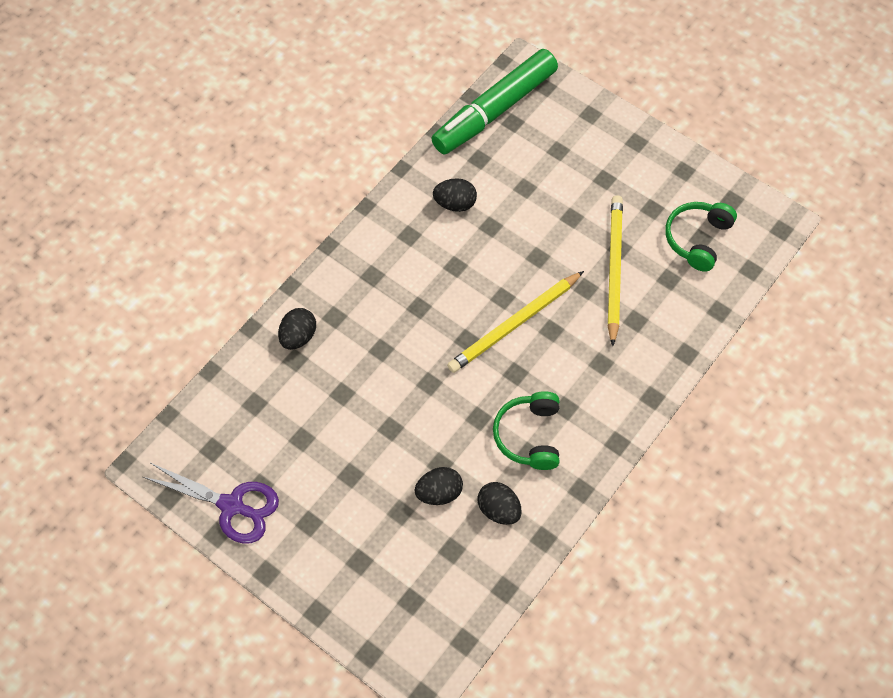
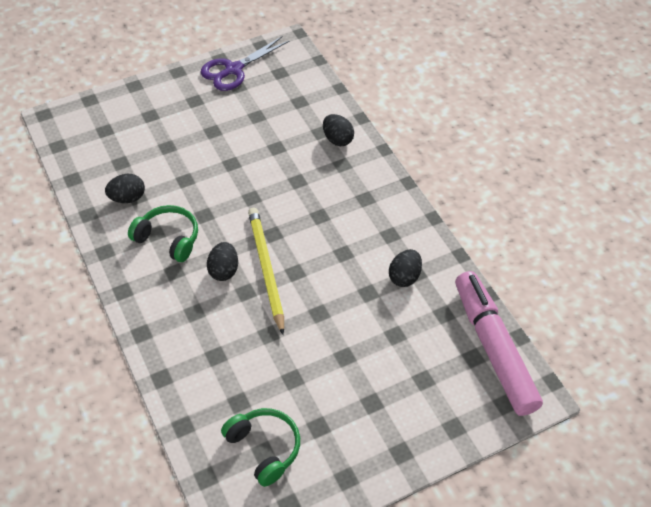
camera: 115 degrees right, 10 degrees down
black egg [415,467,463,505] -> black egg moved to [207,242,238,281]
green marker [431,49,558,154] -> pink marker [455,271,543,416]
yellow pencil [607,195,623,346] -> none

